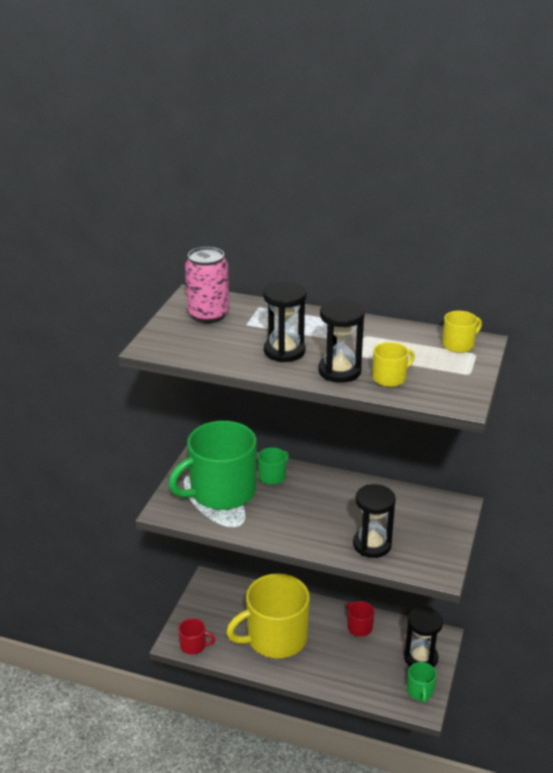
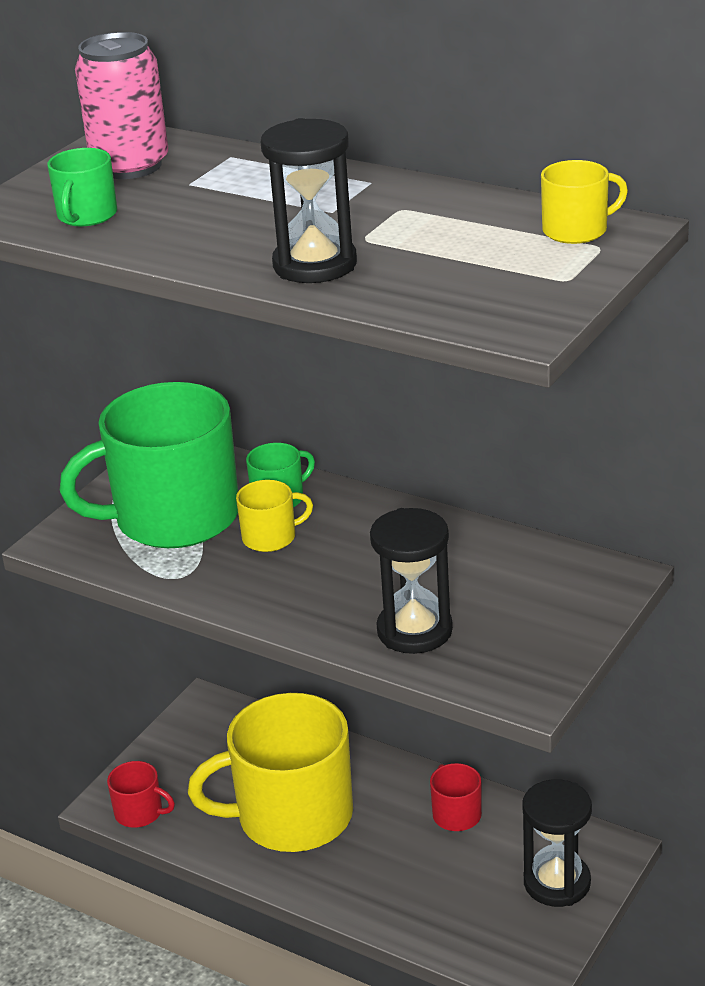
camera: 15 degrees right, 0 degrees up
black hourglass [263,281,306,362] -> none
yellow mug [372,342,415,387] -> yellow mug moved to [236,480,313,552]
green mug [407,662,437,704] -> green mug moved to [47,148,117,226]

